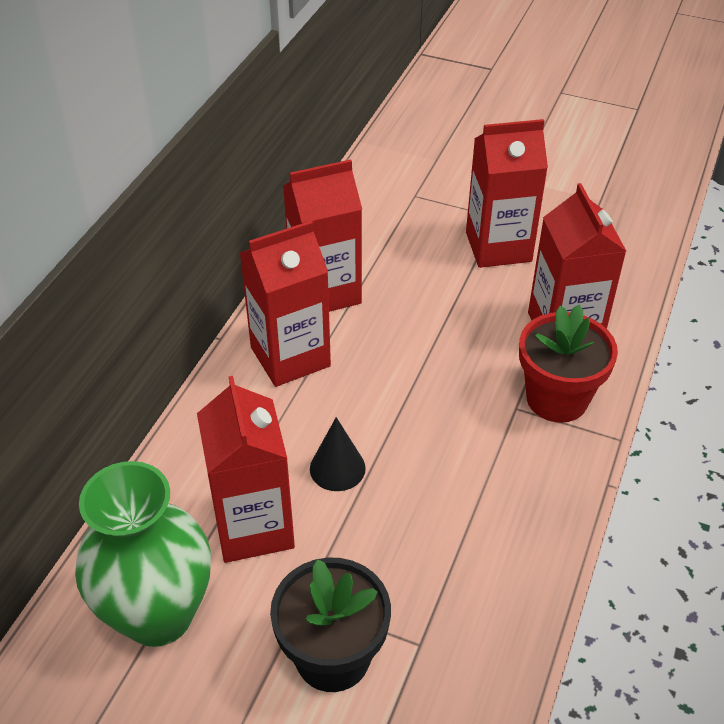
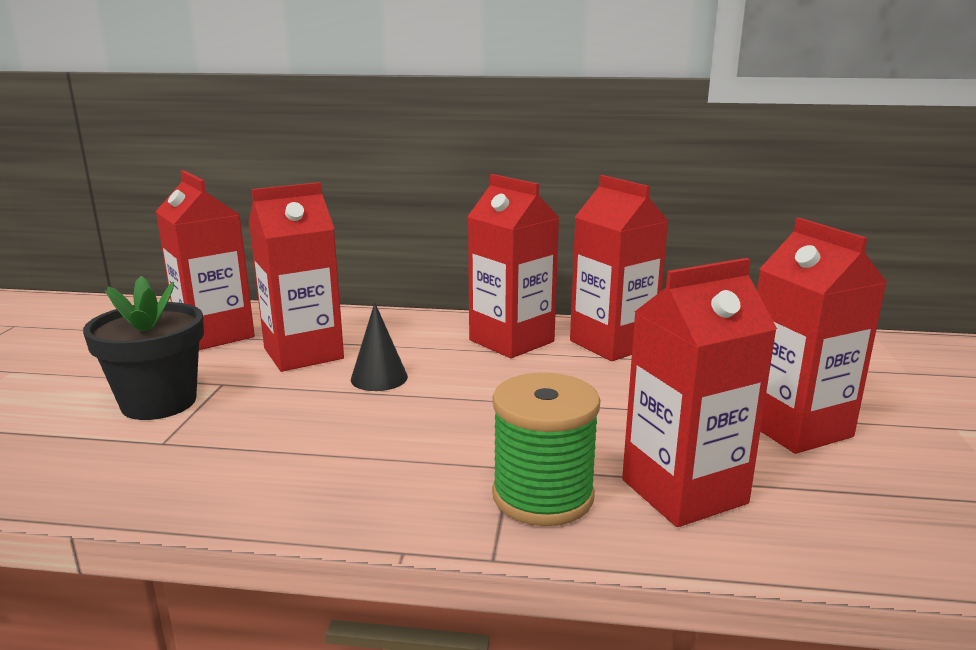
camera: 75 degrees right, 25 degrees down
green vase [75,461,211,647] -> red carton [155,170,255,350]
red flower pot [519,304,618,423] -> green spool [492,373,600,526]

